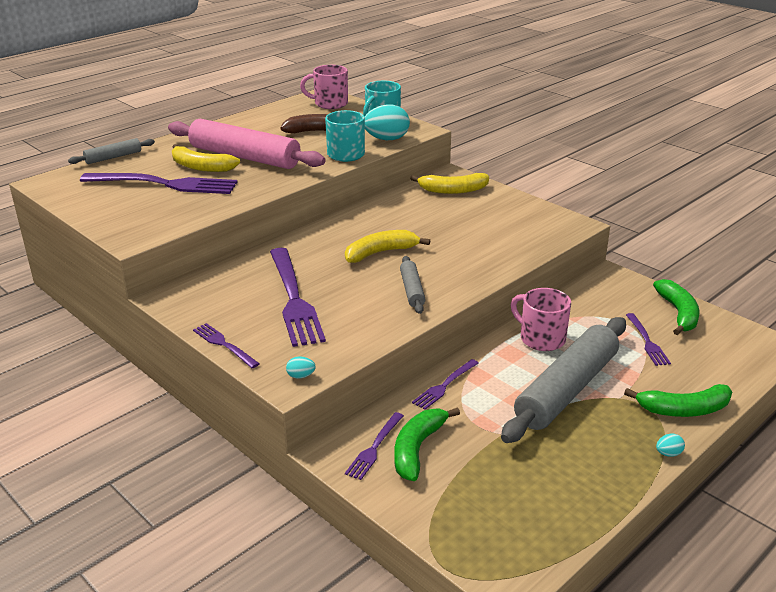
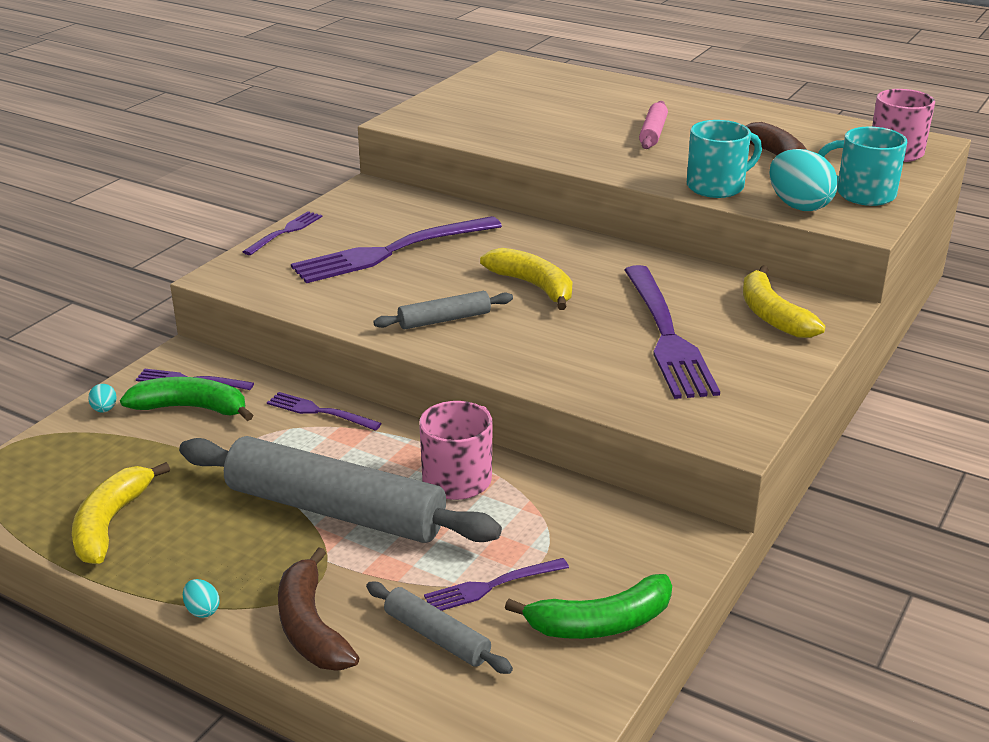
camera: 75 degrees right, 0 degrees up
grey rolling pin [68,138,155,164] -> grey rolling pin moved to [366,582,513,674]
purple fork [80,173,237,194] -> purple fork moved to [625,265,720,399]
pink rolling pin [168,119,325,169] -> pink rolling pin [639,101,668,149], size x0.47
yellow banana [172,144,240,172] -> yellow banana moved to [72,462,170,564]
turquoise egg [286,356,316,379] -> turquoise egg moved to [88,384,117,412]
green banana [624,384,732,417] -> brown banana [278,547,359,671]

